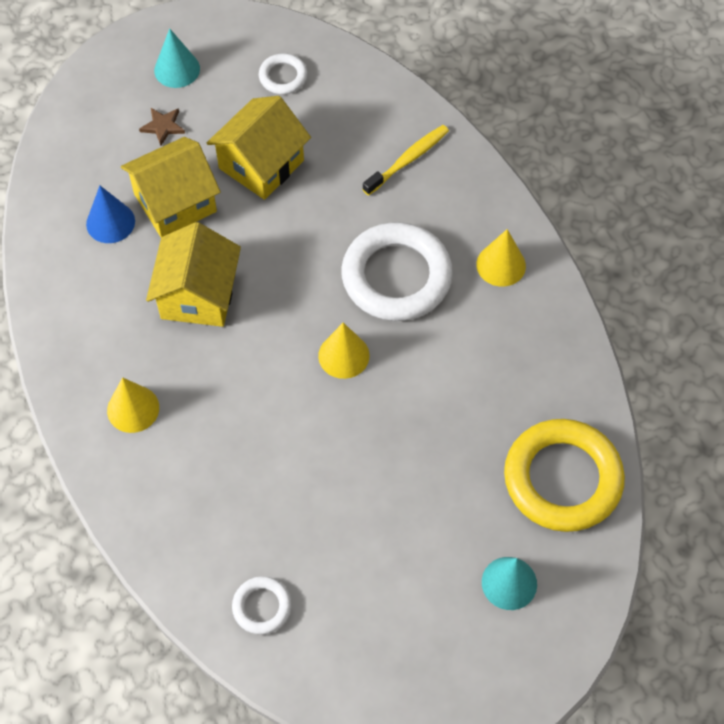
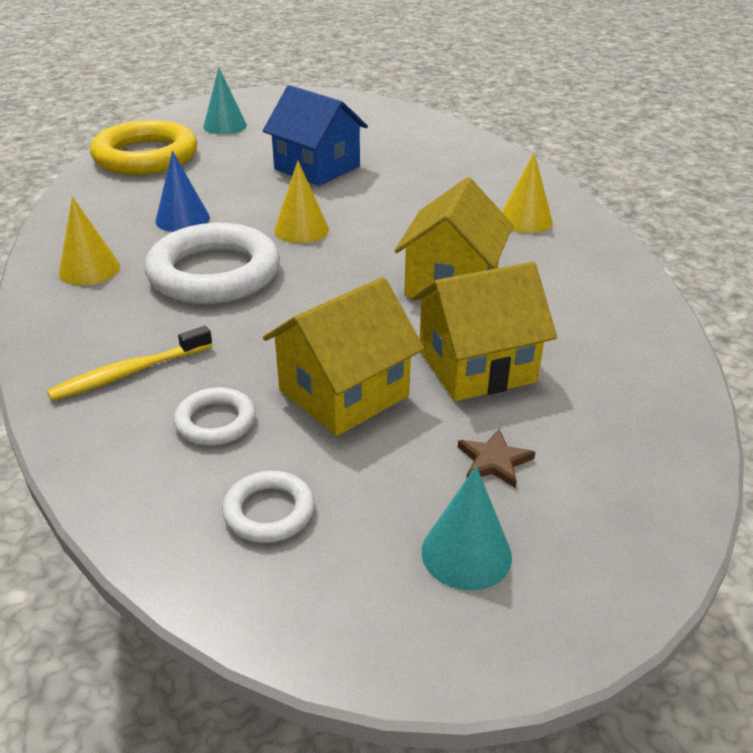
camera: 170 degrees left, 25 degrees down
blue cone [86,186,135,243] -> blue cone moved to [156,151,210,232]
white ring [232,576,292,635] -> white ring moved to [174,387,256,446]
none -> blue house [263,85,368,186]

